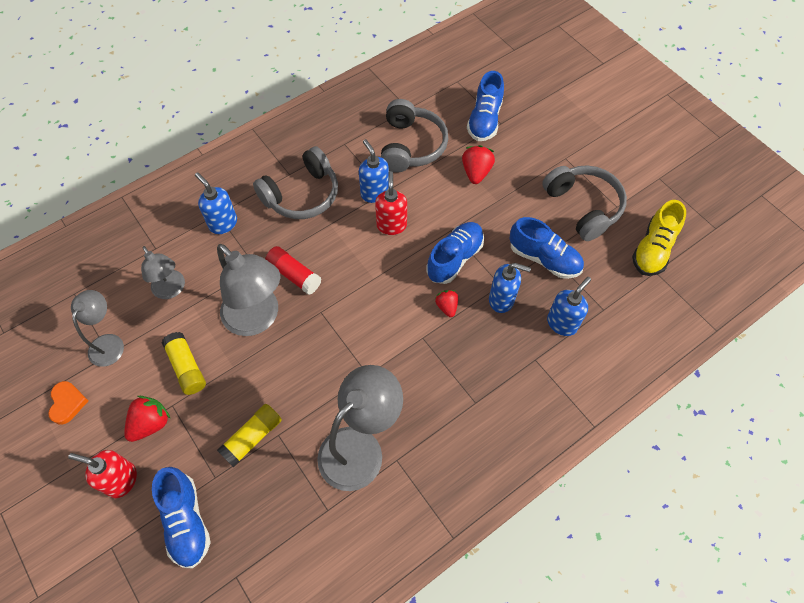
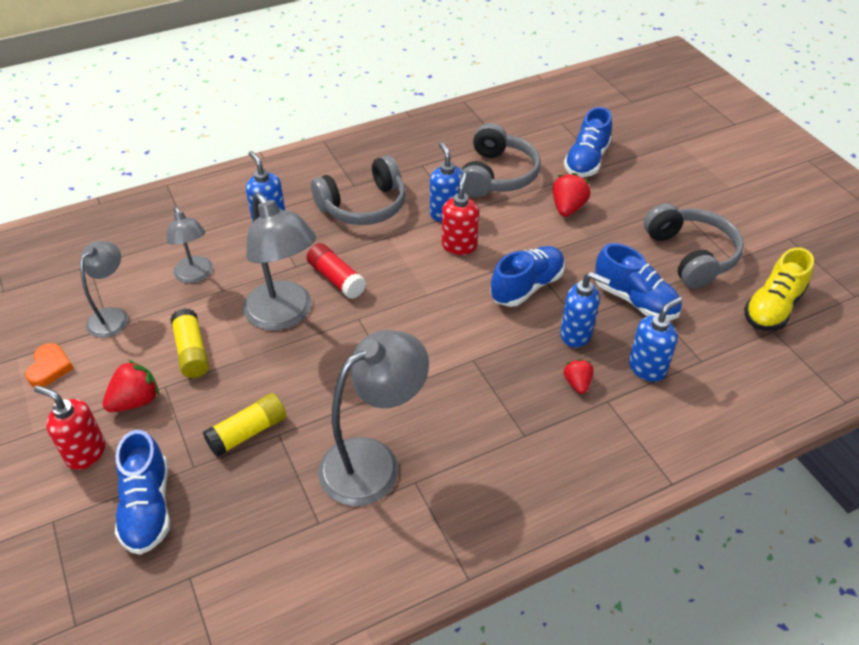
camera: 10 degrees right, 15 degrees down
red strawberry [435,290,458,317] -> red strawberry moved to [564,359,594,394]

